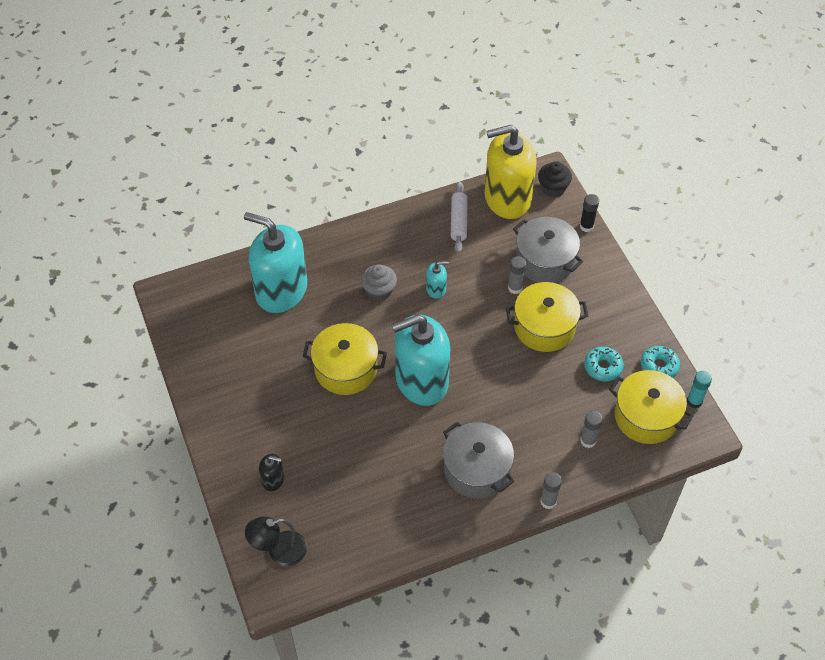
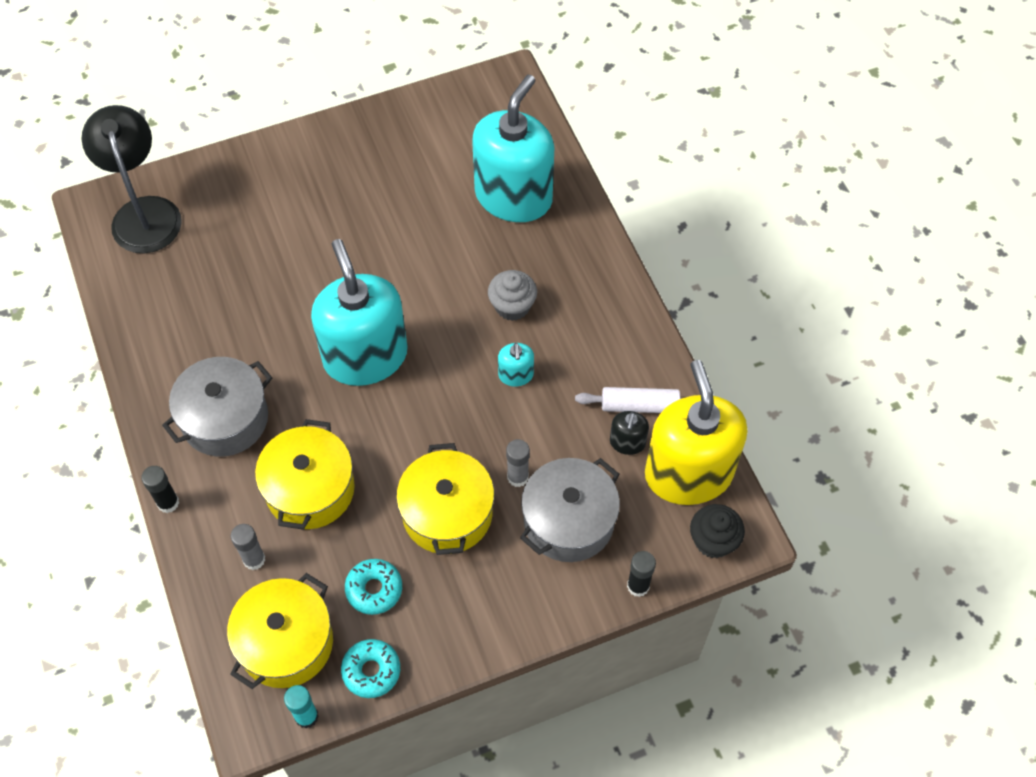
camera: 90 degrees right, 5 degrees up
black lamp [245,516,307,566] -> black lamp [81,105,182,253], size x1.57
black soap dispenser [259,454,284,491] -> black soap dispenser moved to [610,411,649,455]
yellow pot [302,323,387,395] -> yellow pot moved to [255,419,355,530]
grey glue stick [540,472,562,509] -> black glue stick [141,466,179,513]

